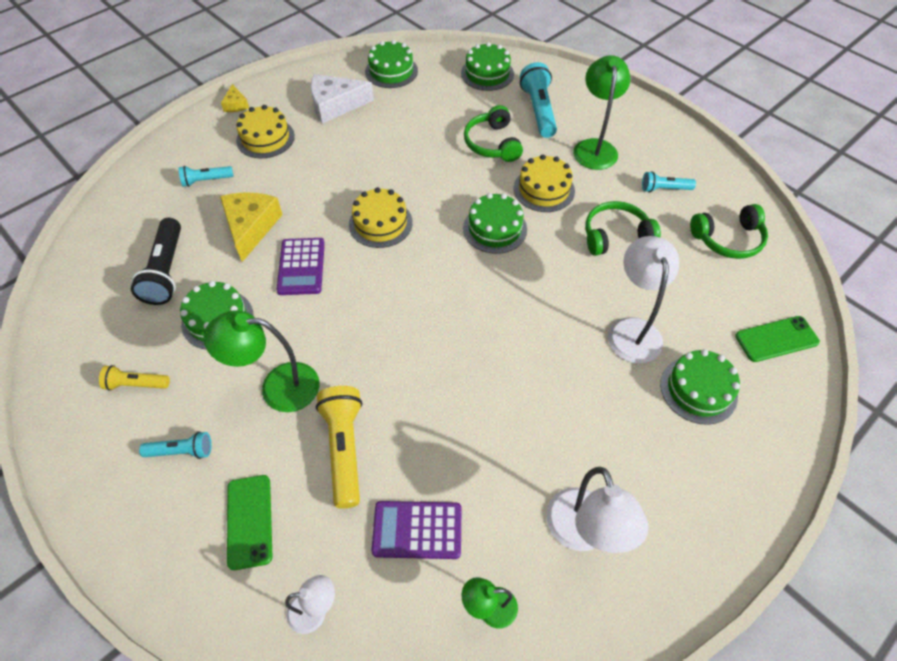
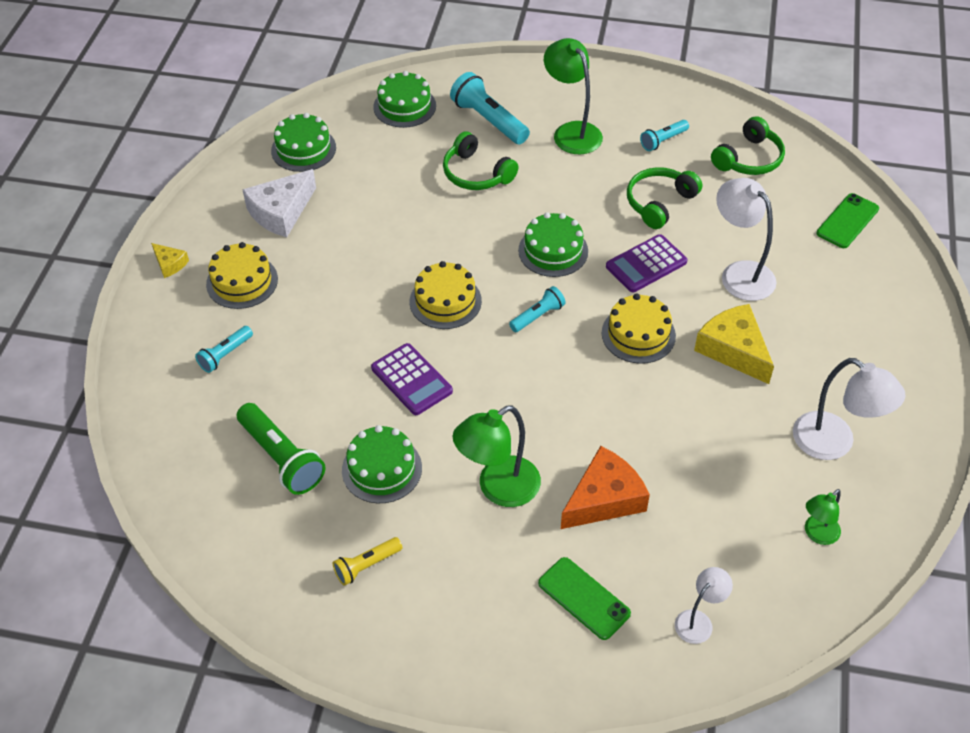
camera: 35 degrees left, 5 degrees down
black flashlight [131,218,181,305] -> green flashlight [237,403,325,495]
turquoise flashlight [139,432,212,459] -> turquoise flashlight moved to [509,286,566,332]
yellow cheese [220,192,283,262] -> yellow cheese moved to [694,304,774,384]
yellow flashlight [316,386,362,509] -> orange cheese [561,446,650,529]
purple calculator [371,501,461,559] -> purple calculator moved to [606,234,688,292]
yellow cake [513,155,575,212] -> yellow cake moved to [602,294,676,364]
green cake [660,349,740,425] -> none

